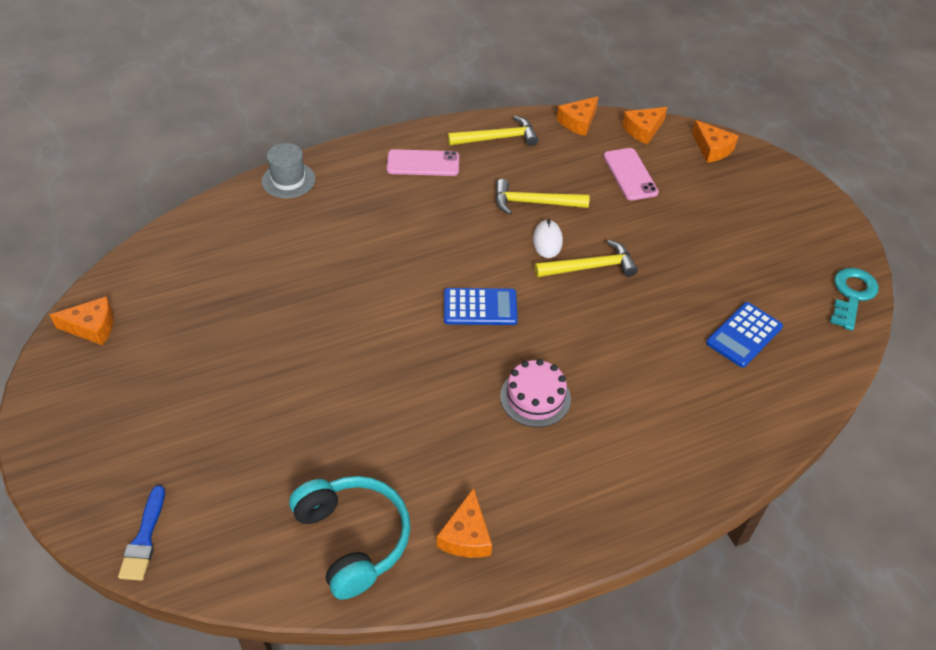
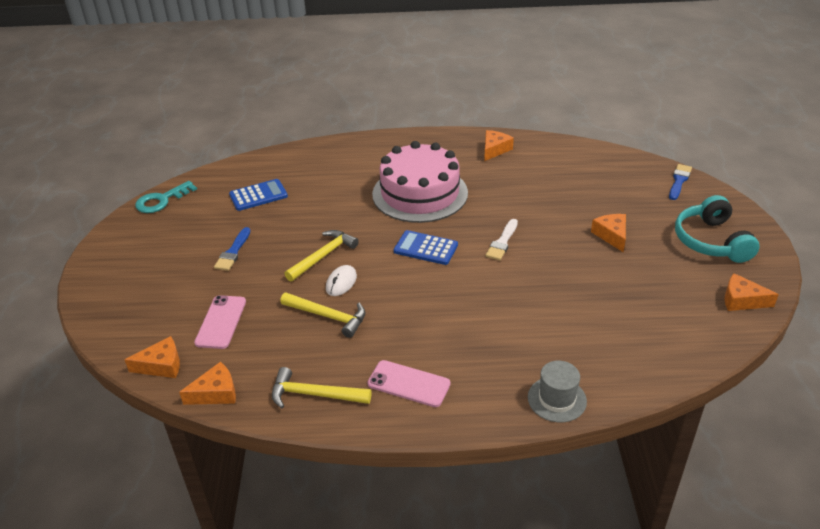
camera: 155 degrees left, 10 degrees down
turquoise headphones [289,476,411,600] -> turquoise headphones moved to [675,195,760,263]
pink cake [500,359,571,427] -> pink cake [372,141,468,223], size x2.01
yellow hammer [534,240,638,277] -> yellow hammer turned 120 degrees clockwise [284,230,359,281]
orange cheese [692,120,739,163] -> orange cheese moved to [591,214,626,252]
none -> blue brush [214,227,251,271]
none -> white brush [485,219,518,260]

